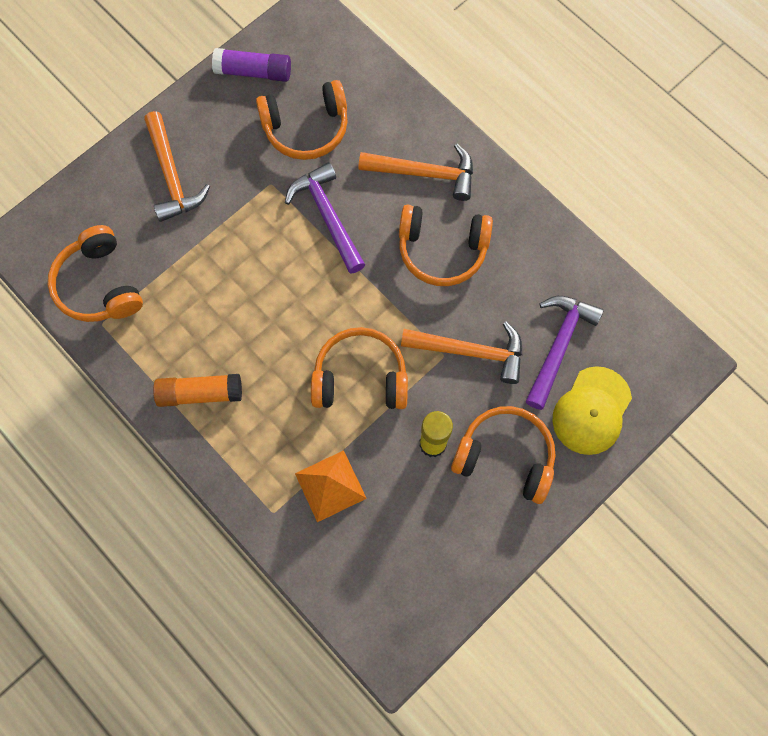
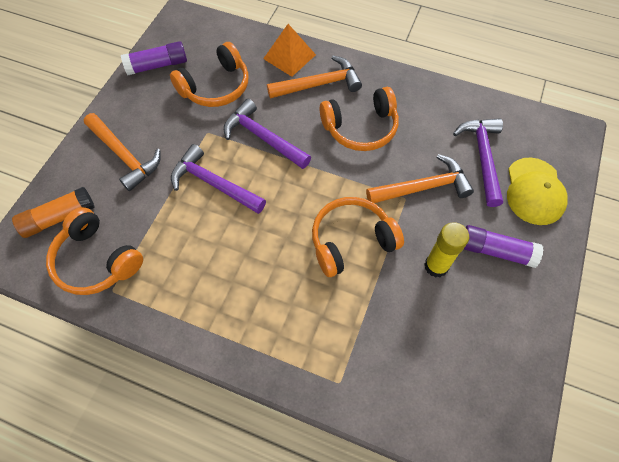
camera: 25 degrees left, 10 degrees down
orange glue stick [153,374,242,407] -> orange glue stick moved to [12,187,95,238]
orange pyramid [295,450,367,522] -> orange pyramid moved to [263,24,316,77]
orange headphones [451,406,555,504] -> purple glue stick [464,225,543,268]
none -> purple hammer [171,144,266,214]

